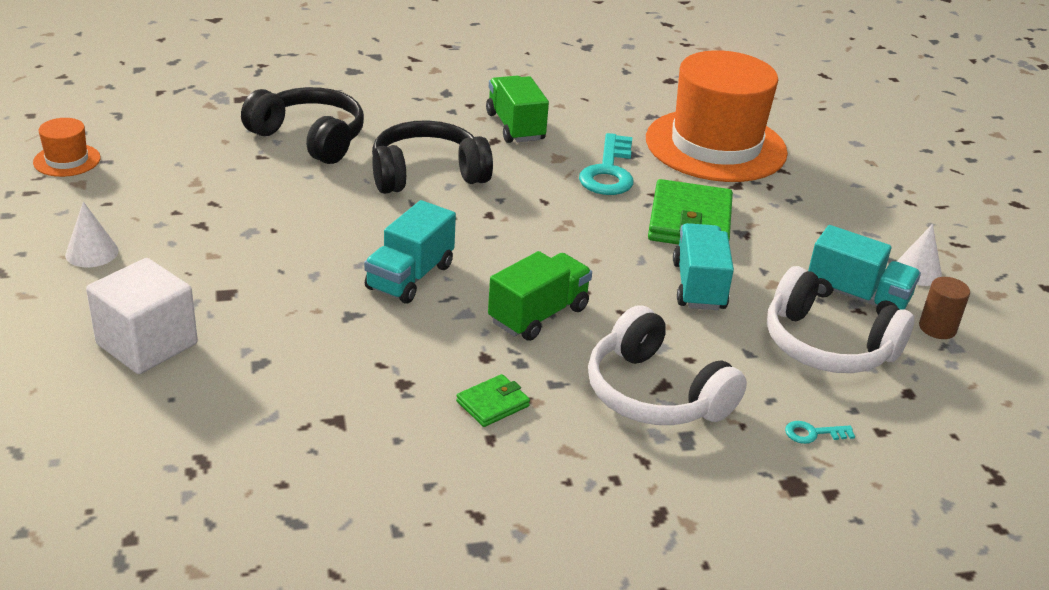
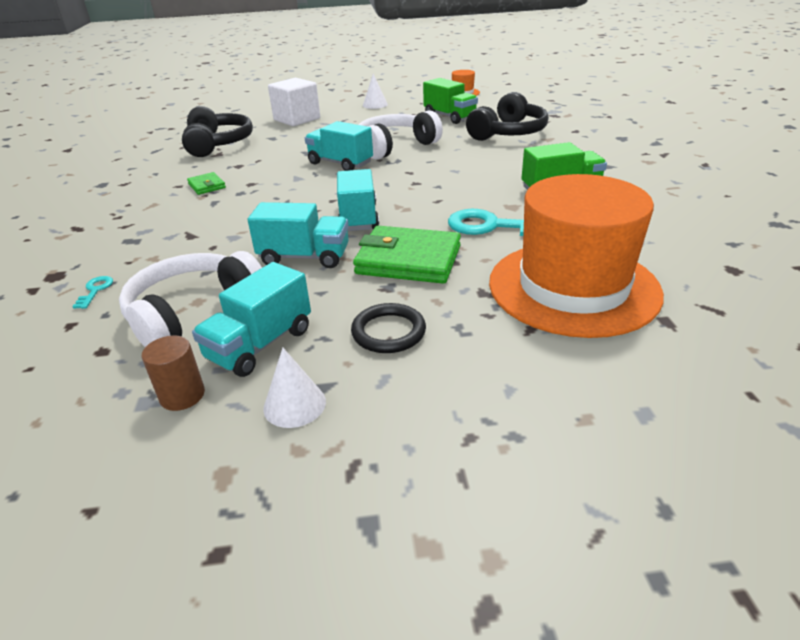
camera: 100 degrees right, 0 degrees up
black headphones [372,120,493,194] -> black headphones moved to [182,106,253,157]
green truck [488,251,592,341] -> green truck moved to [423,78,478,124]
white headphones [588,305,747,425] -> white headphones moved to [359,110,443,160]
none -> turquoise truck [337,169,379,231]
none -> black ring [351,303,426,353]

